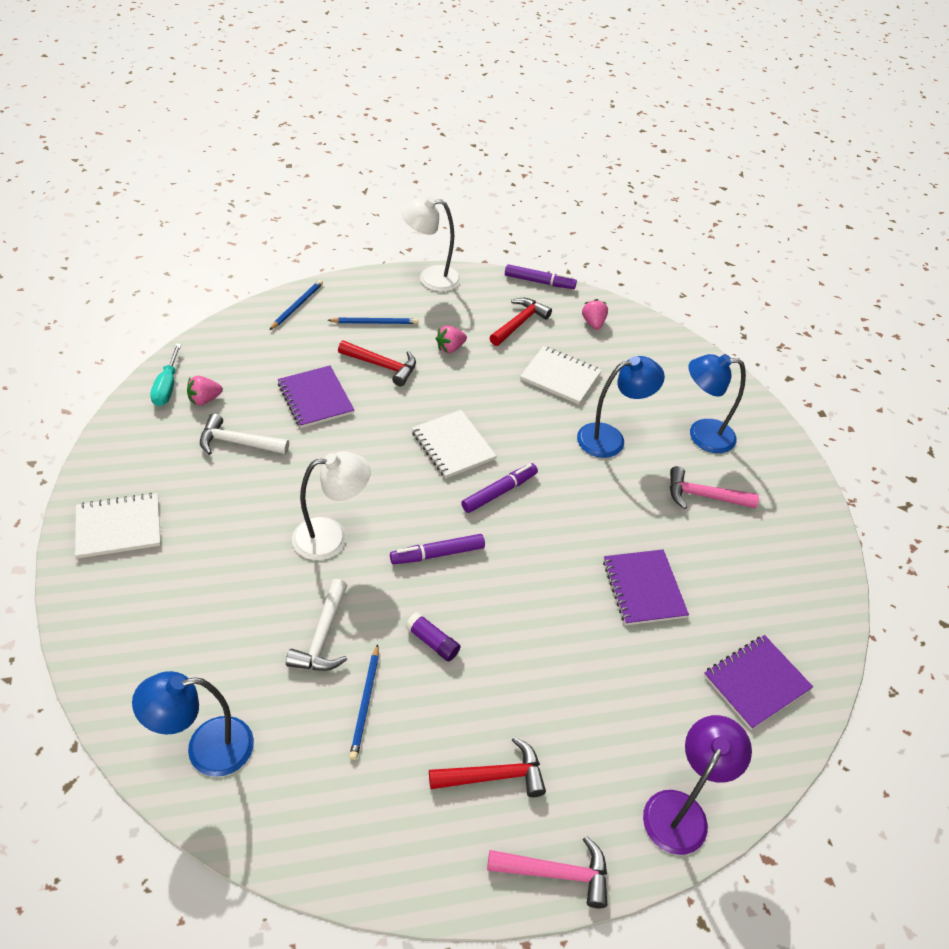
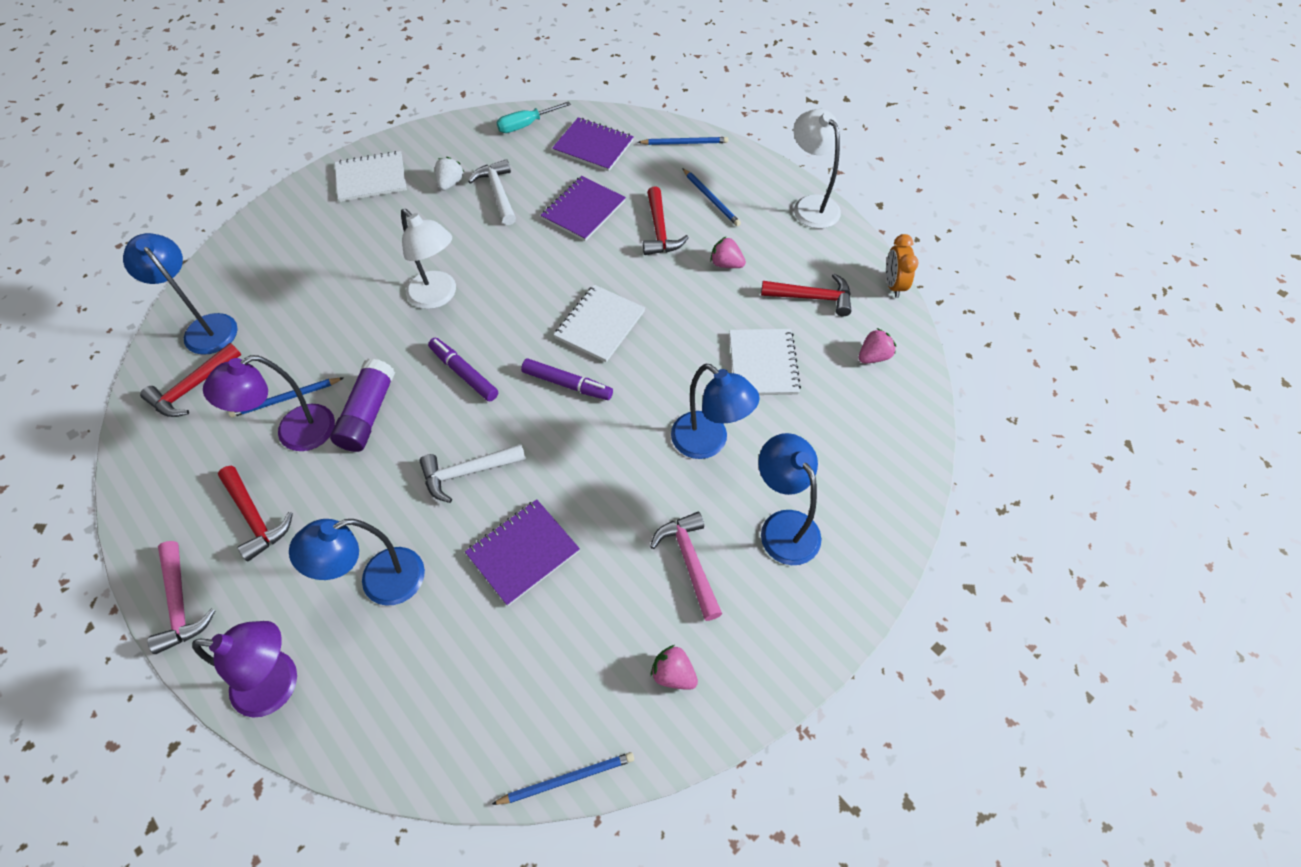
camera: 65 degrees right, 10 degrees up
white notebook [75,493,161,559] -> white notebook turned 60 degrees counterclockwise [335,151,407,202]
pink strawberry [187,376,223,405] -> pink strawberry moved to [651,645,698,690]
white hammer [286,579,347,671] -> white hammer moved to [419,444,526,503]
purple glue stick [405,612,460,662] -> purple glue stick [330,358,395,452], size x1.69
purple marker [505,264,577,289] -> orange clock [886,234,919,298]
purple notebook [704,635,813,730] -> purple notebook moved to [552,117,634,172]
none -> red hammer [140,343,241,417]
none -> purple lamp [203,355,335,451]
none -> blue lamp [289,519,425,606]
none -> white strawberry [435,157,464,191]
none -> blue pencil [491,752,634,805]

